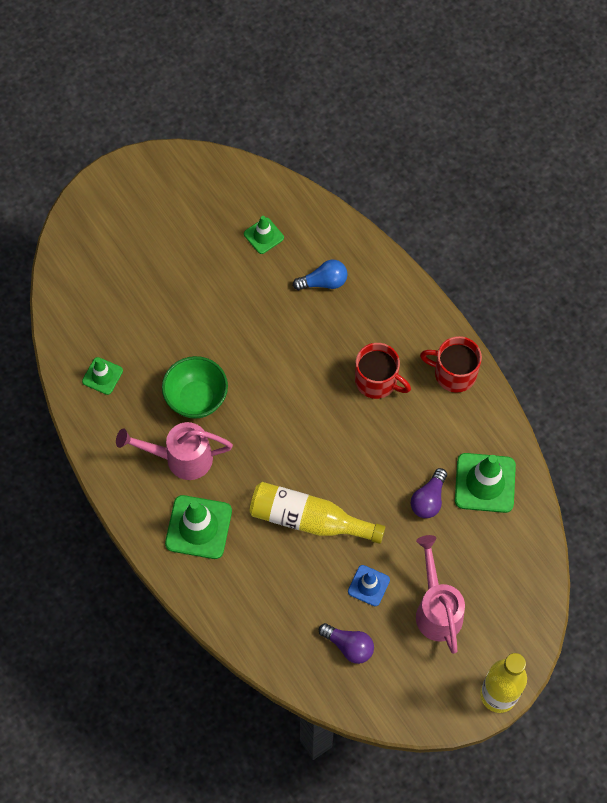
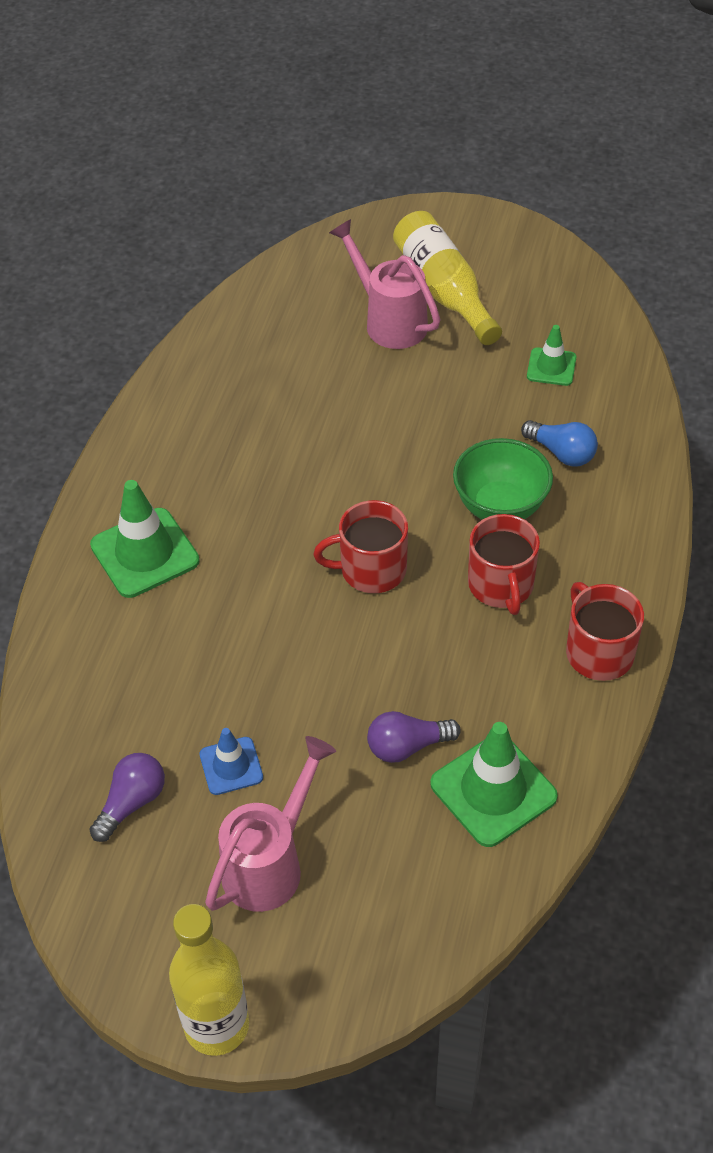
camera: 50 degrees right, 15 degrees down
green traffic cone [82,357,123,395] -> none
pink watering can [116,422,233,480] -> pink watering can moved to [329,219,441,349]
green bowl [162,356,228,419] -> green bowl moved to [453,438,553,520]
yellow bottle [249,482,385,544] -> yellow bottle moved to [393,211,502,345]
purple light bulb [319,623,374,664] -> purple light bulb turned 135 degrees counterclockwise [89,753,165,842]
none -> red mug [313,500,408,593]

